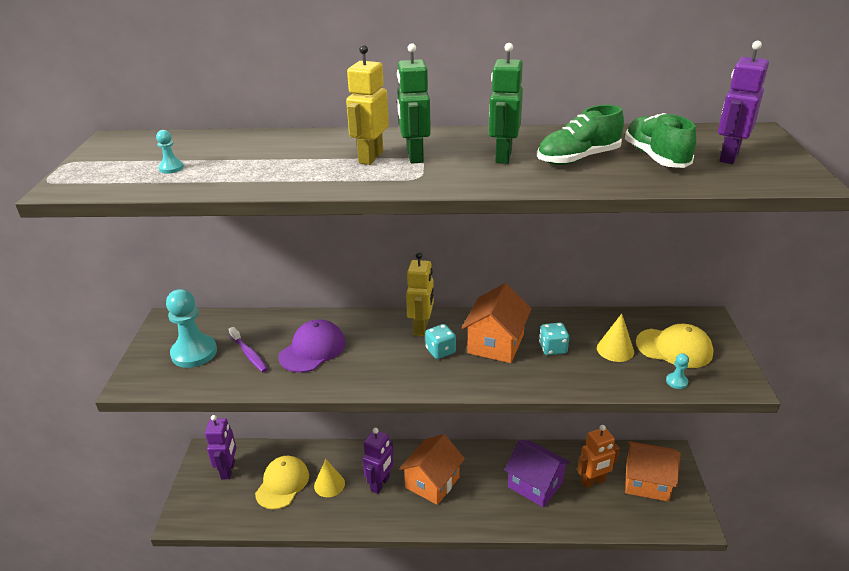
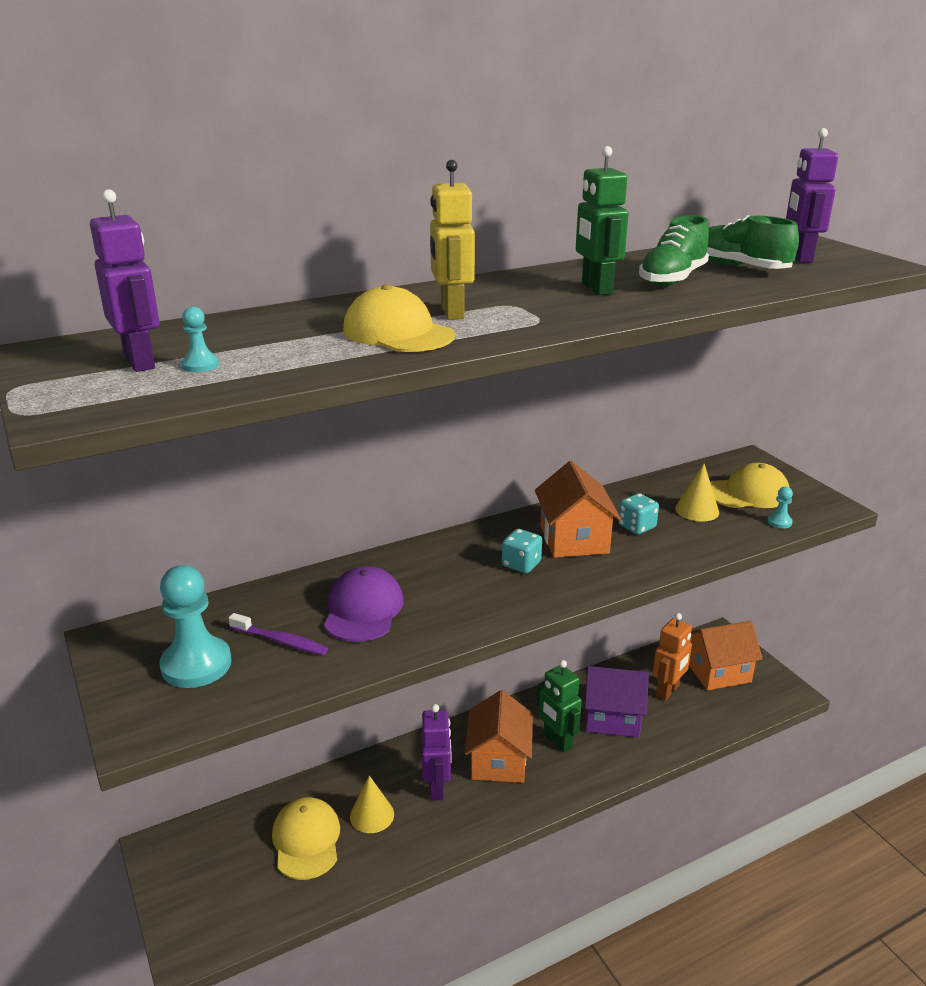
camera: 30 degrees left, 5 degrees down
purple robot [205,415,236,479] -> purple robot moved to [90,189,160,372]
green robot [397,43,431,164] -> green robot moved to [537,660,582,752]
yellow robot [406,252,434,336] -> none
none -> yellow cap [343,284,455,352]

